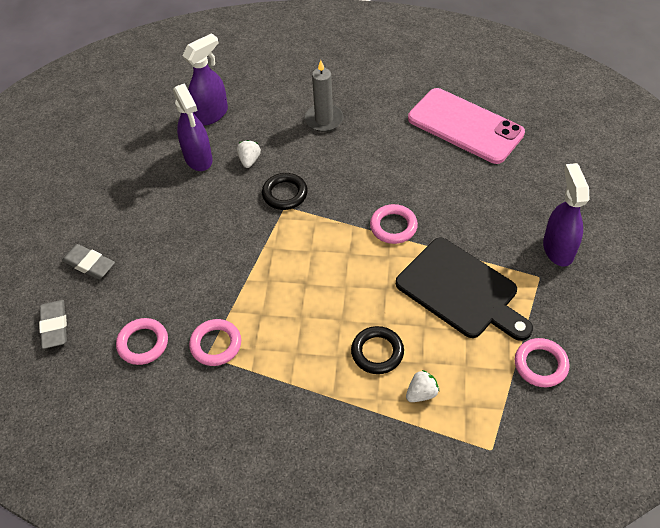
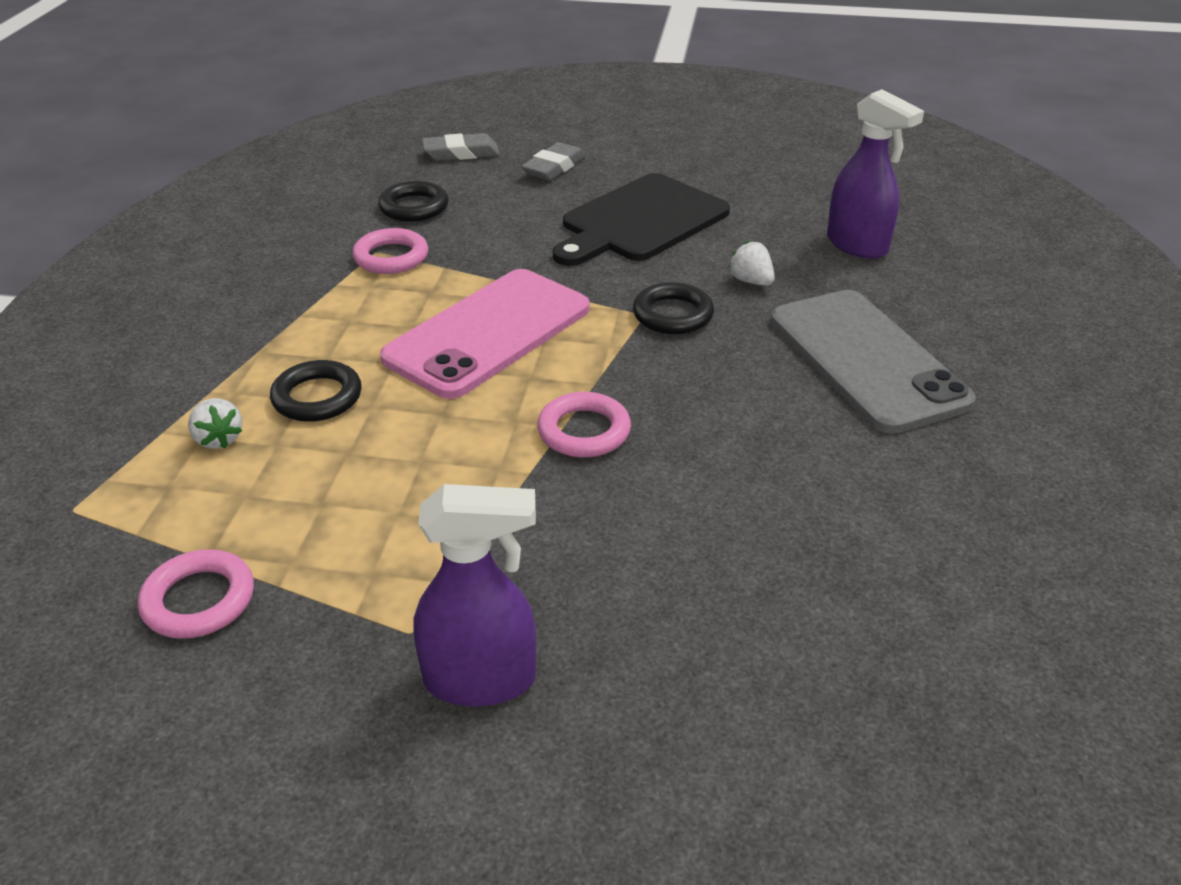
camera: 90 degrees right, 15 degrees down
pink ring [116,318,168,365] -> black ring [378,181,449,222]
purple spray bottle [173,83,213,171] -> none
white strawberry [237,140,261,168] -> white strawberry turned 135 degrees counterclockwise [729,241,775,286]
grey candle [305,60,343,132] -> grey phone [771,290,976,434]
black cutting board [396,238,533,341] -> black cutting board moved to [553,173,730,266]
pink phone [408,88,525,164] -> pink phone moved to [380,269,590,399]

